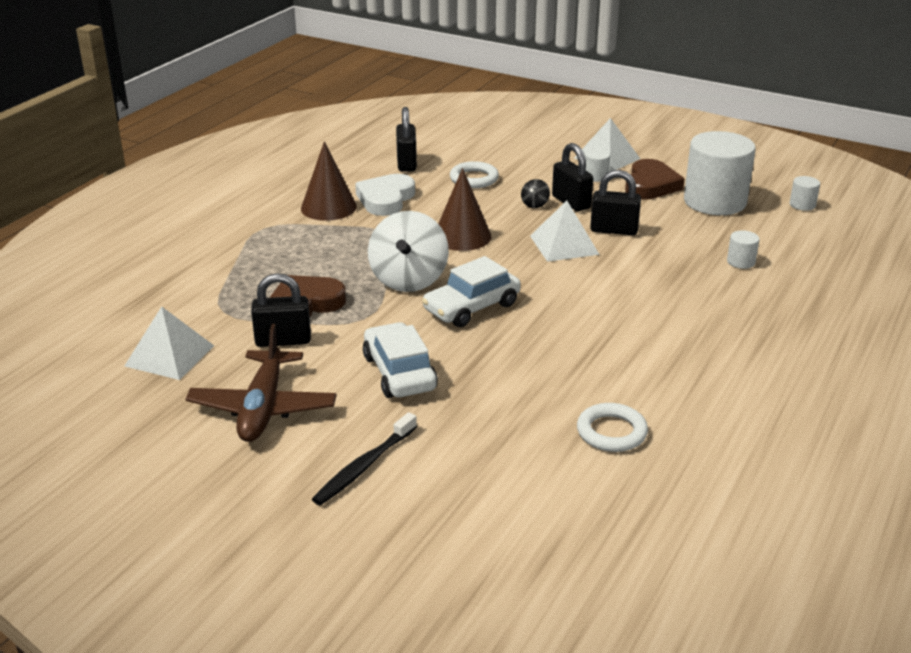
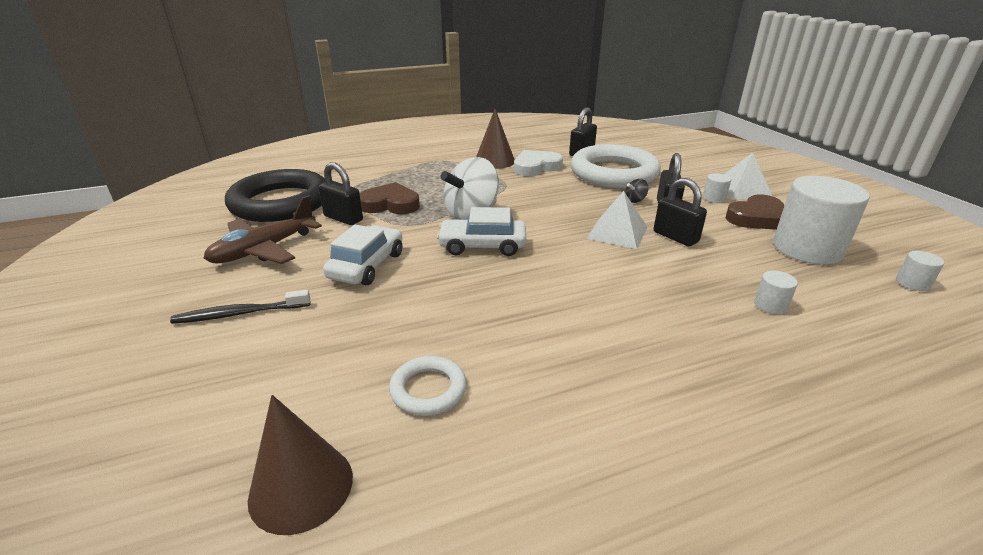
camera: 40 degrees right, 0 degrees up
white pyramid [125,306,214,380] -> black ring [225,169,325,222]
brown cone [438,168,491,251] -> brown cone moved to [248,395,353,535]
white ring [450,161,499,188] -> white ring [571,144,661,188], size x2.20

